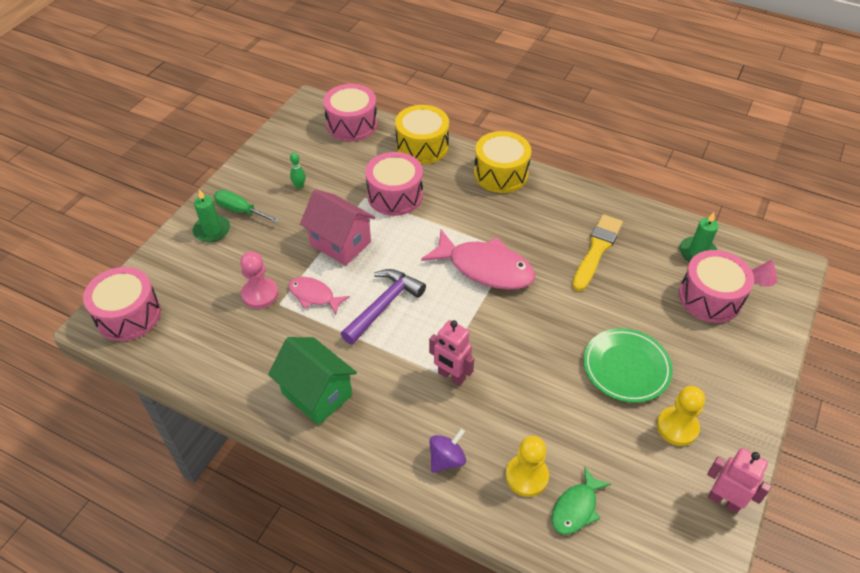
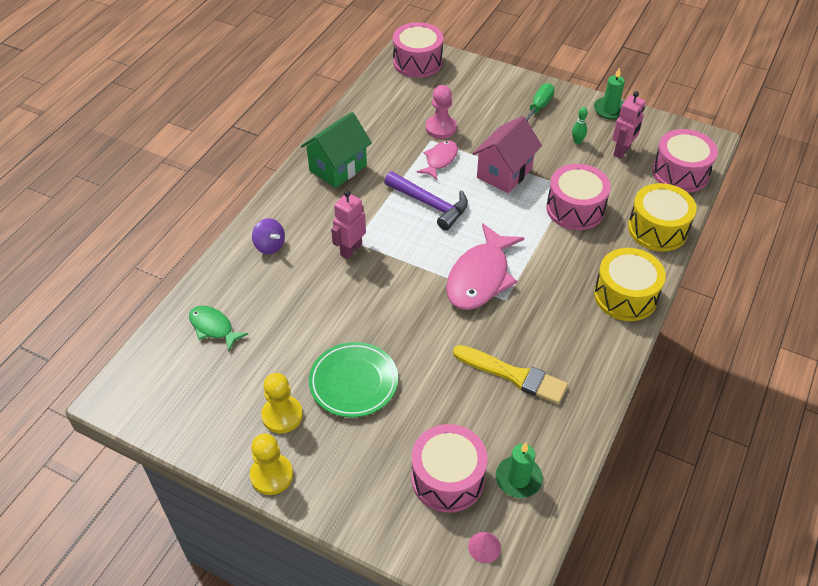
camera: 90 degrees right, 0 degrees up
green candle [193,189,230,242] -> green candle moved to [594,68,625,119]
yellow pawn [506,436,549,497] -> yellow pawn moved to [250,433,293,495]
pink robot [707,448,771,514] -> pink robot moved to [612,91,645,159]

